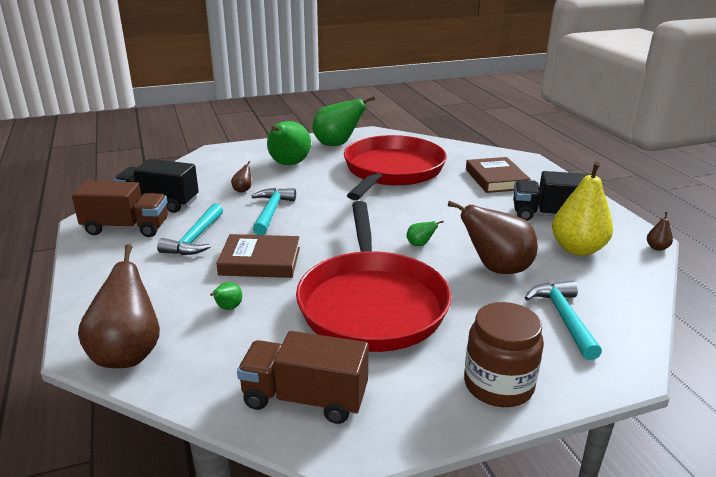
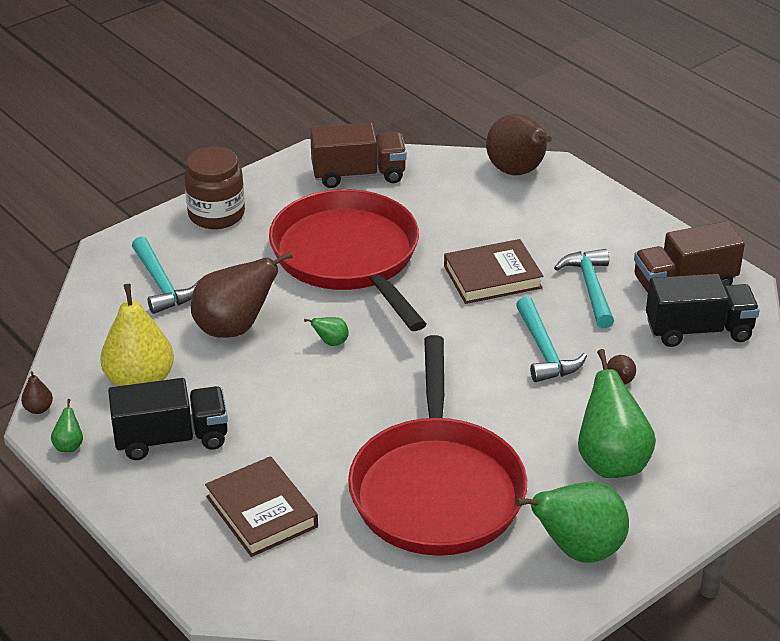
camera: 160 degrees right, 10 degrees up
green pear [210,282,242,310] -> green pear moved to [51,399,83,452]

